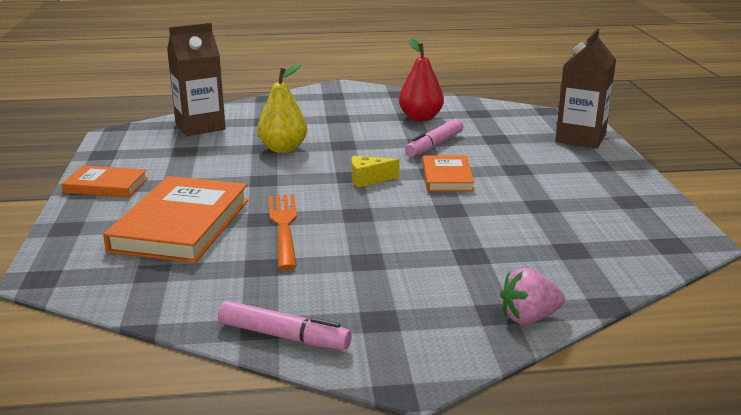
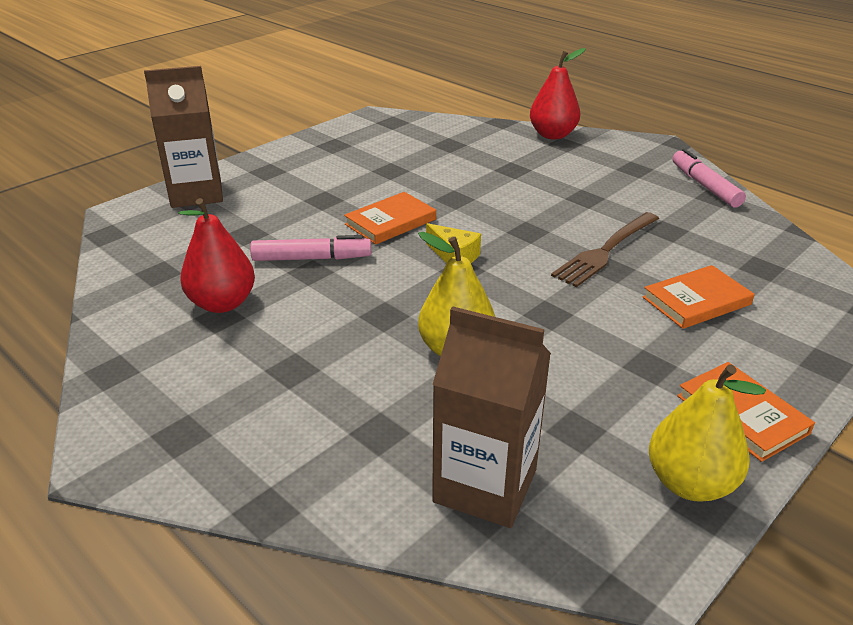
camera: 130 degrees left, 10 degrees up
orange book [103,176,248,263] -> orange book [643,265,755,329], size x0.56
orange fork [269,195,297,270] -> brown fork [551,212,659,287]
pink strawberry [500,268,565,324] -> red pear [530,48,586,140]
none -> yellow pear [649,365,766,502]

